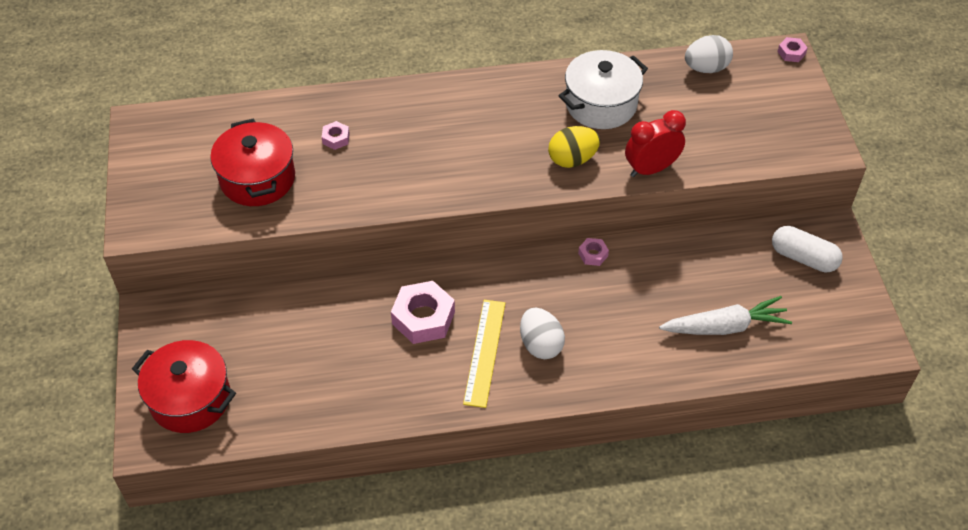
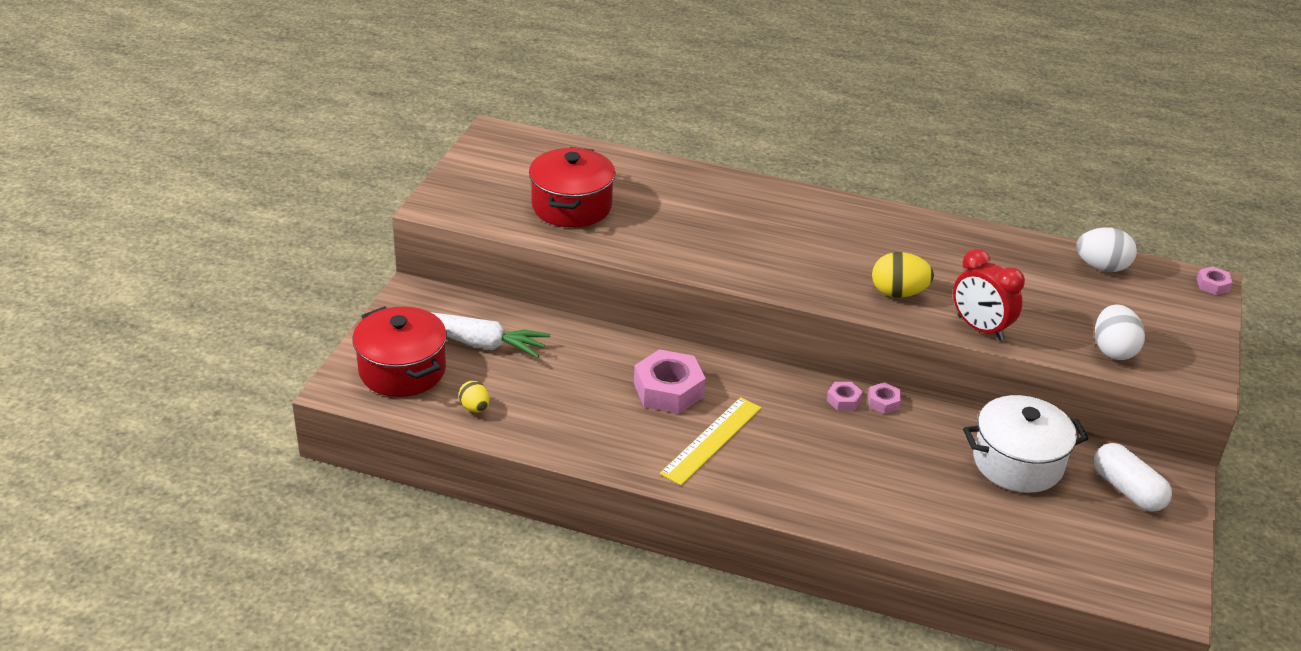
camera: 25 degrees right, 15 degrees down
pink nut [322,121,350,150] -> pink nut moved to [827,382,863,411]
white egg [520,308,565,359] -> white egg moved to [1095,305,1145,360]
white pot [558,50,648,129] -> white pot moved to [963,395,1088,493]
red clock [625,110,686,177] -> red clock turned 135 degrees counterclockwise [953,249,1025,341]
white carrot [659,296,792,335] -> white carrot moved to [431,312,550,358]
none -> yellow egg [459,381,490,412]

